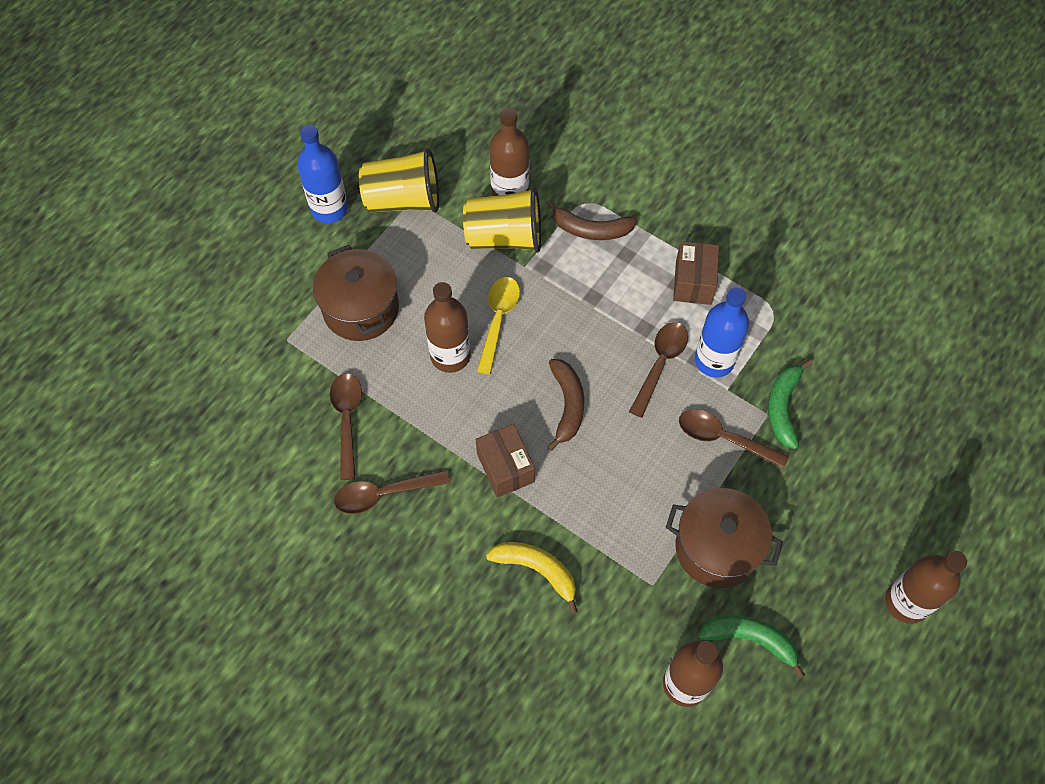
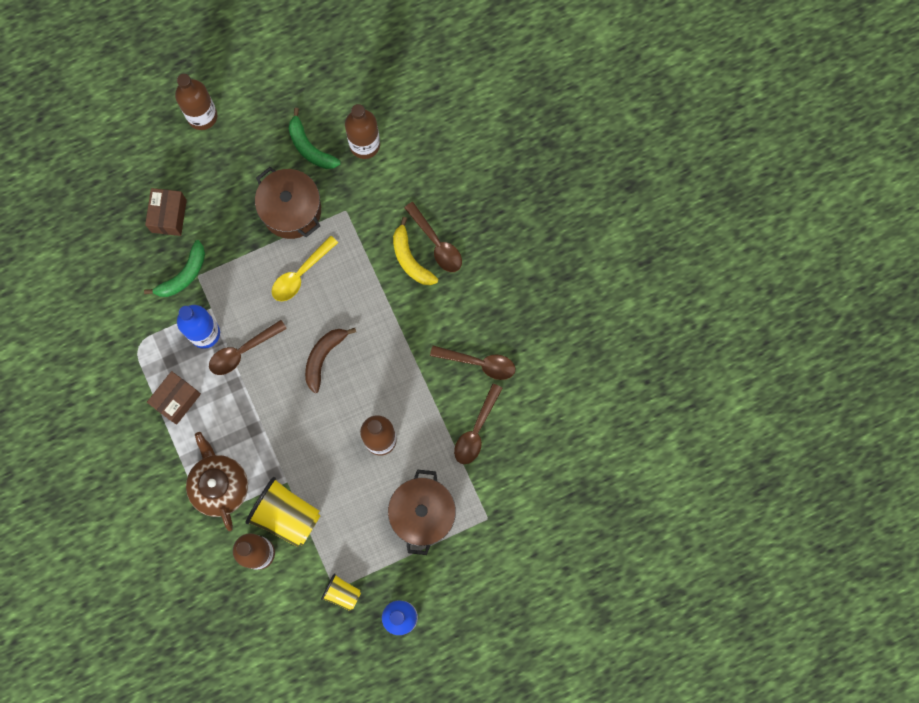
camera: 150 degrees left, 15 degrees up
yellow cup [359,148,439,213] -> yellow cup [321,573,361,611], size x0.54
brown box [476,424,535,498] -> brown box moved to [145,188,187,236]
yellow spoon [477,277,520,375] -> yellow spoon moved to [272,235,338,301]
brown banana [546,200,637,240] -> brown teapot [186,432,248,531]
brown spoon [679,409,789,468] -> brown spoon moved to [404,202,462,272]

